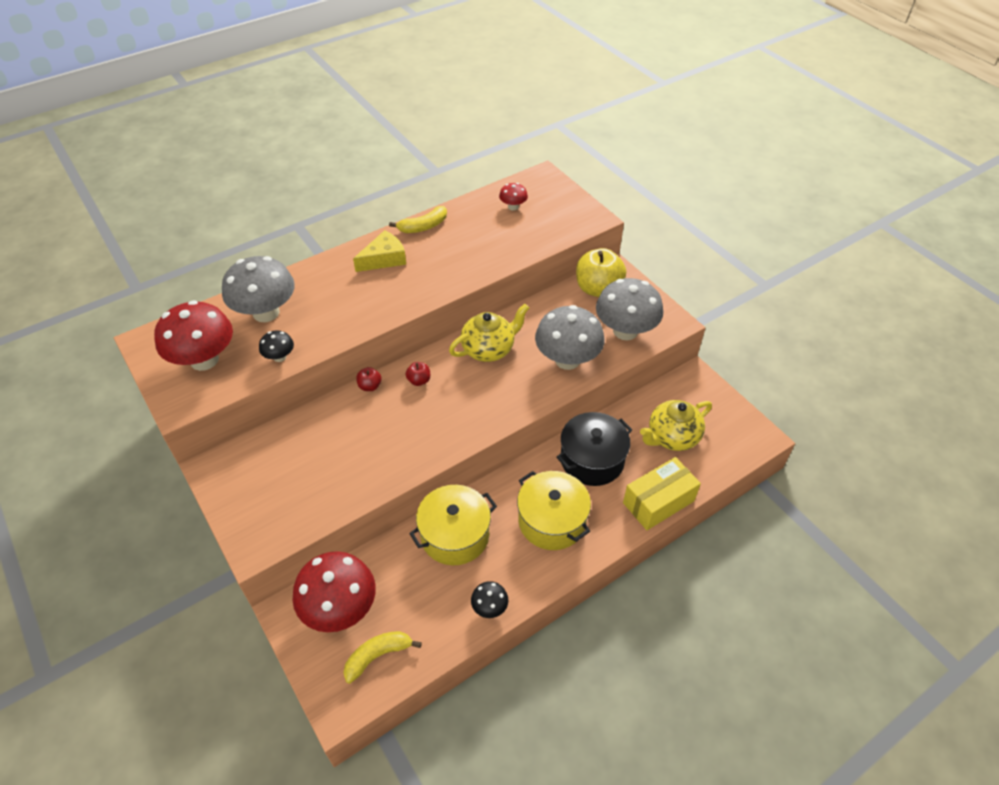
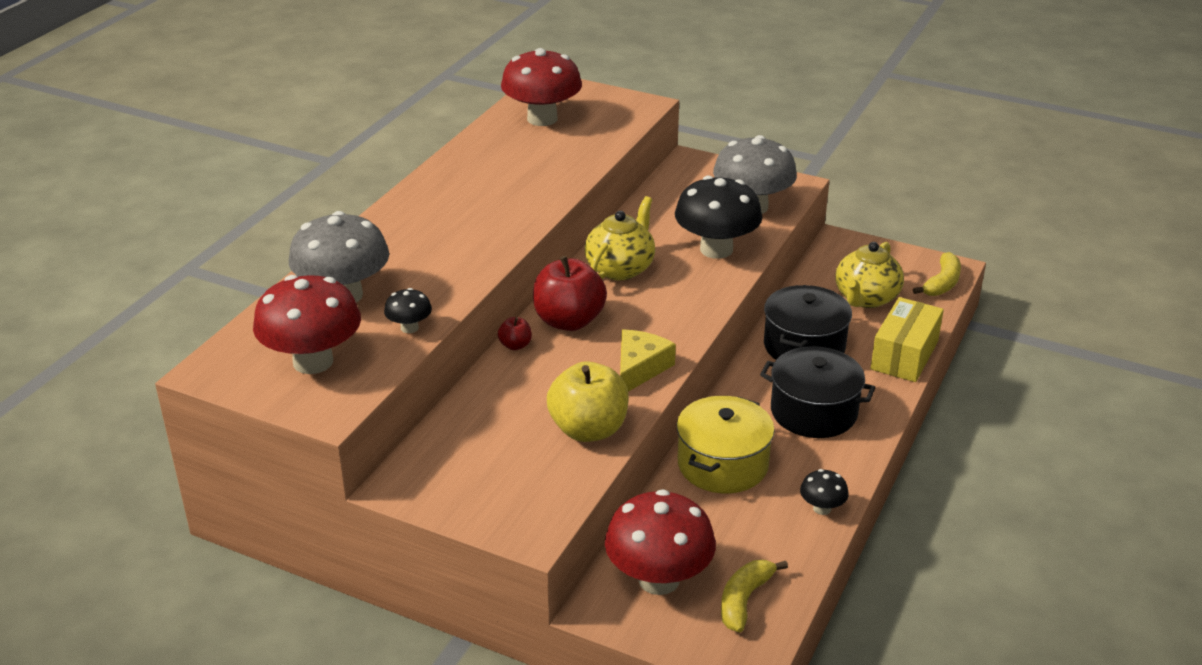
camera: 30 degrees left, 15 degrees down
yellow cheese [353,230,406,272] -> yellow cheese moved to [620,329,676,392]
yellow banana [389,206,447,233] -> yellow banana moved to [913,252,961,296]
red apple [406,362,430,386] -> red apple [533,256,607,331], size x2.21
red mushroom [499,183,528,210] -> red mushroom [501,48,582,126], size x2.15
yellow pot [517,471,591,550] -> black pot [760,346,876,438]
grey mushroom [535,305,605,370] -> black mushroom [675,176,763,259]
yellow apple [576,248,626,297] -> yellow apple moved to [547,361,629,442]

